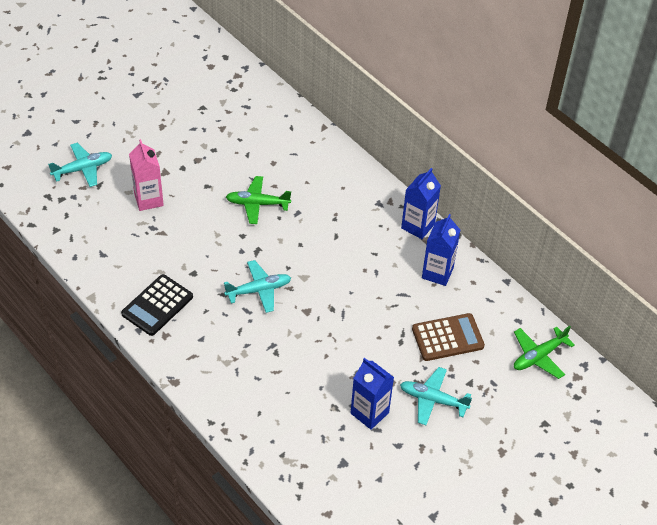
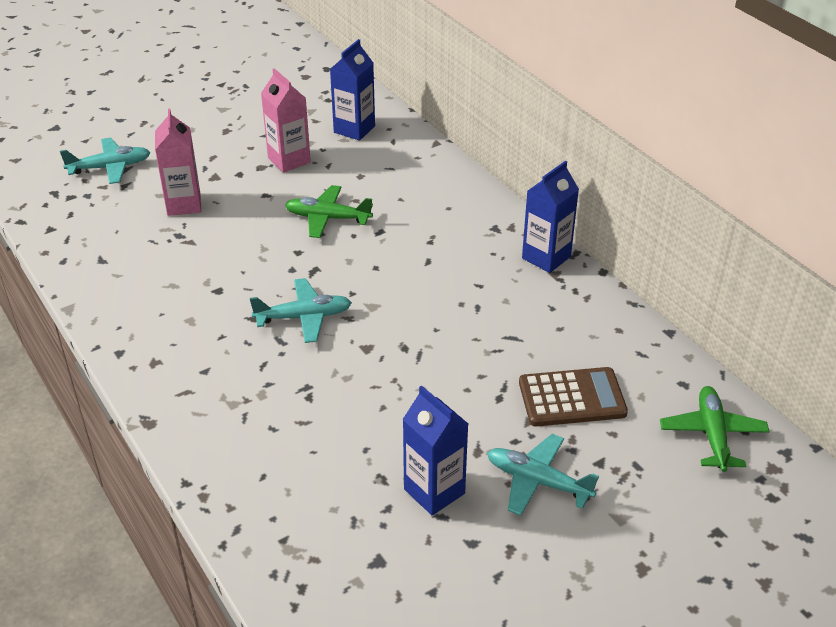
camera: 10 degrees right, 10 degrees down
black calculator [121,274,193,336] -> none
blue carton [422,214,460,286] -> blue carton moved to [330,39,375,141]
green plane [514,326,575,379] -> green plane turned 120 degrees clockwise [660,386,769,472]
none -> pink carton [261,68,311,173]

